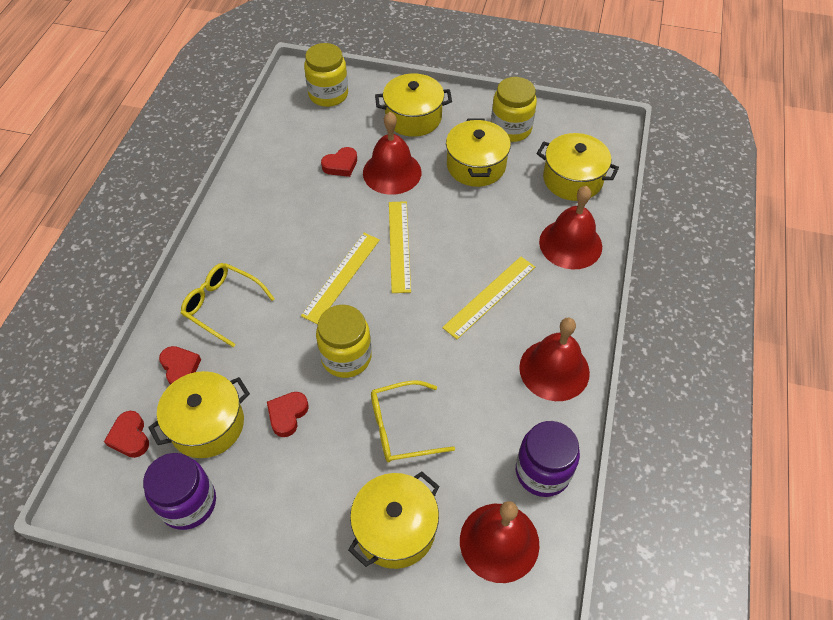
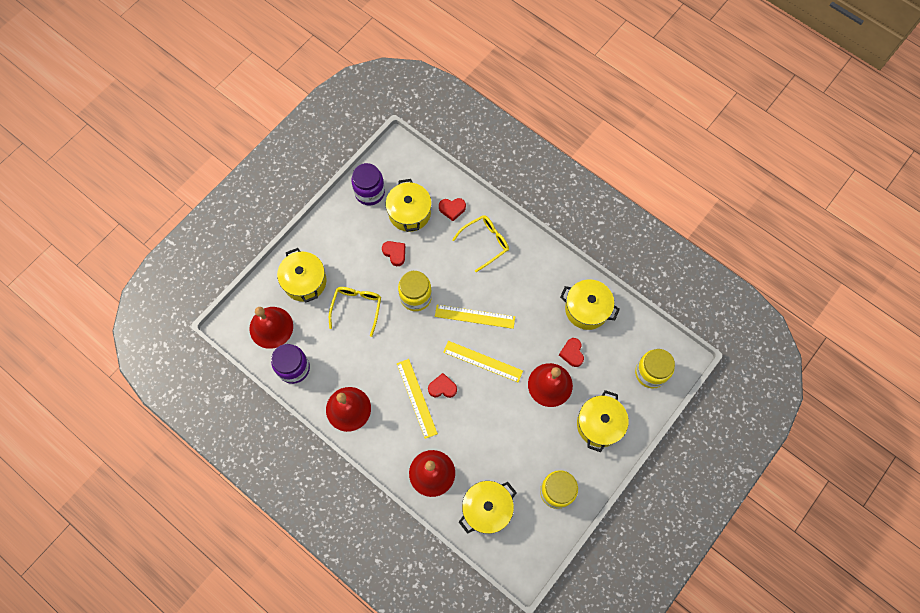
camera: 115 degrees right, 15 degrees up
red heart [104,411,149,458] -> red heart moved to [428,373,457,398]
yellow ruler [301,233,380,324] -> yellow ruler turned 45 degrees counterclockwise [435,305,515,329]
yellow pot [446,118,511,187] -> yellow pot moved to [560,279,620,330]

